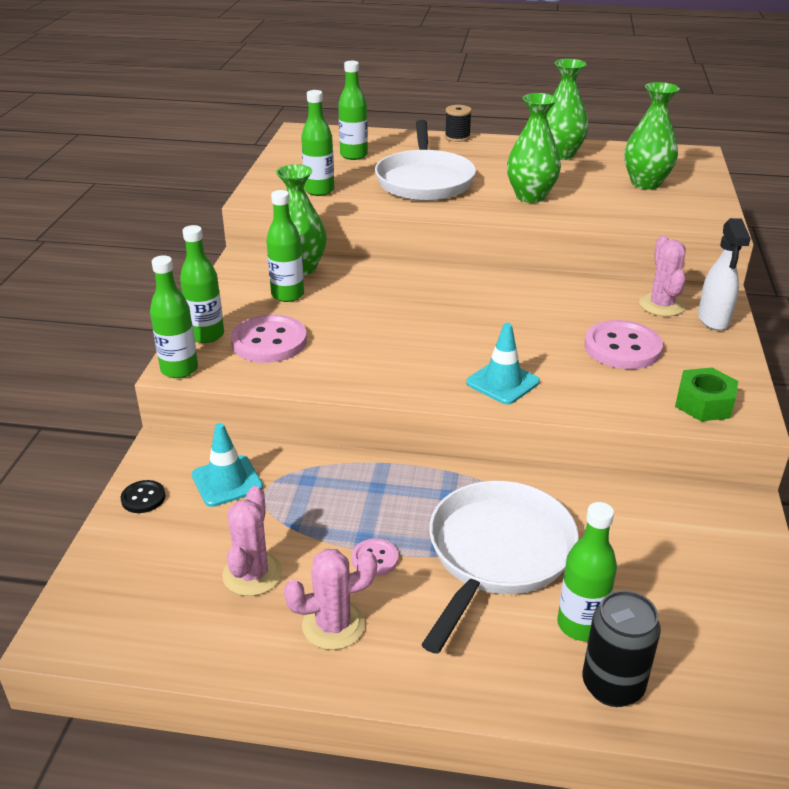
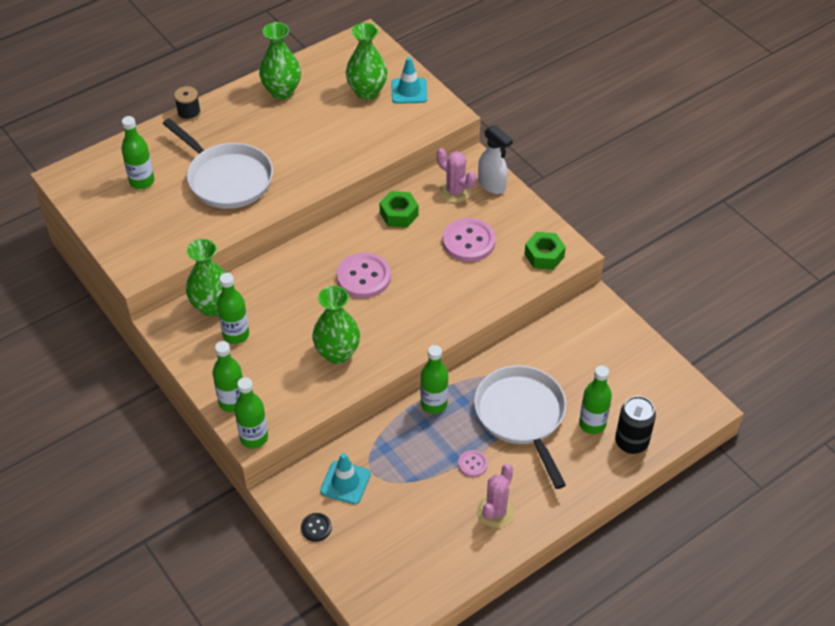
camera: 45 degrees left, 15 degrees up
pink cactus [222,486,282,596] -> none
pink button [231,314,307,363] -> pink button moved to [337,253,391,298]
green bottle [301,90,334,196] -> green bottle moved to [420,345,448,414]
turquoise traffic cone [466,323,540,405] -> turquoise traffic cone moved to [391,57,427,104]
green vase [507,93,561,203] -> green vase moved to [312,286,360,364]
none -> green nut [380,191,419,227]

